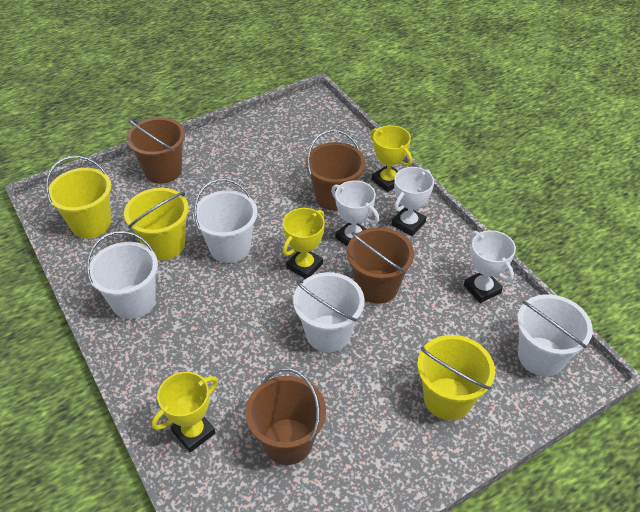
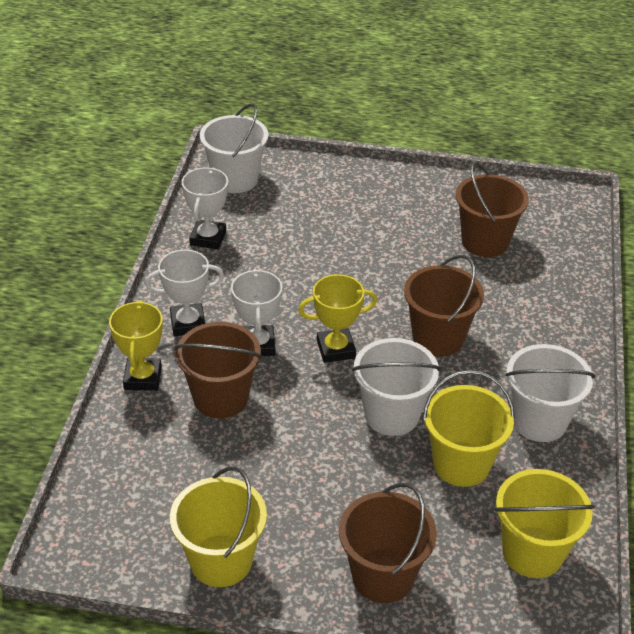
camera: 140 degrees left, 5 degrees down
yellow trophy [152,372,218,452] -> none
white bucket [293,272,364,352] -> none
brown bucket [347,227,414,304] -> brown bucket moved to [404,255,484,357]
yellow bucket [417,335,495,420] -> yellow bucket moved to [170,467,267,587]

